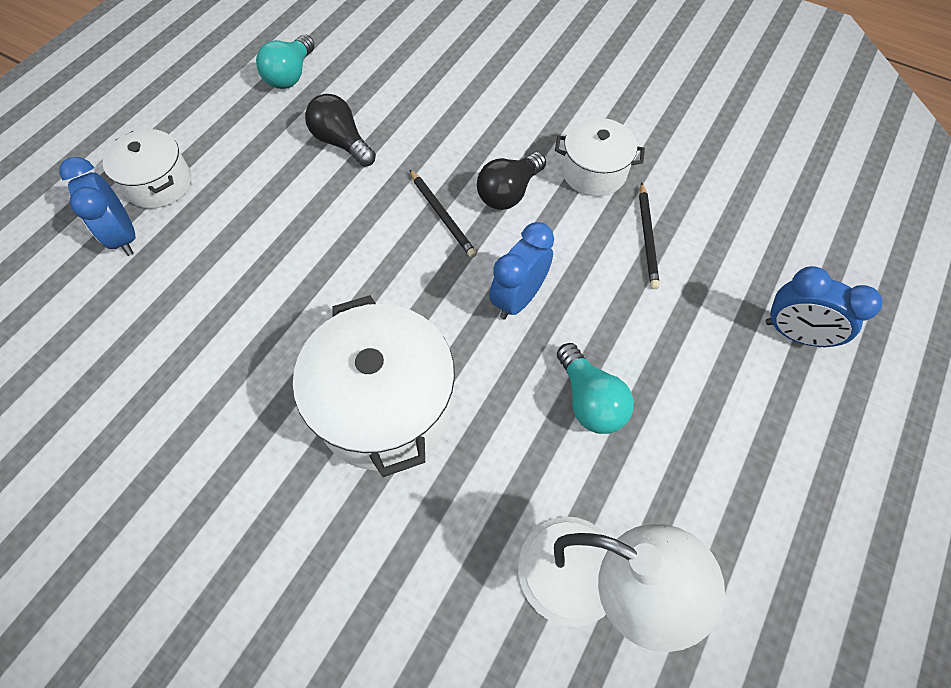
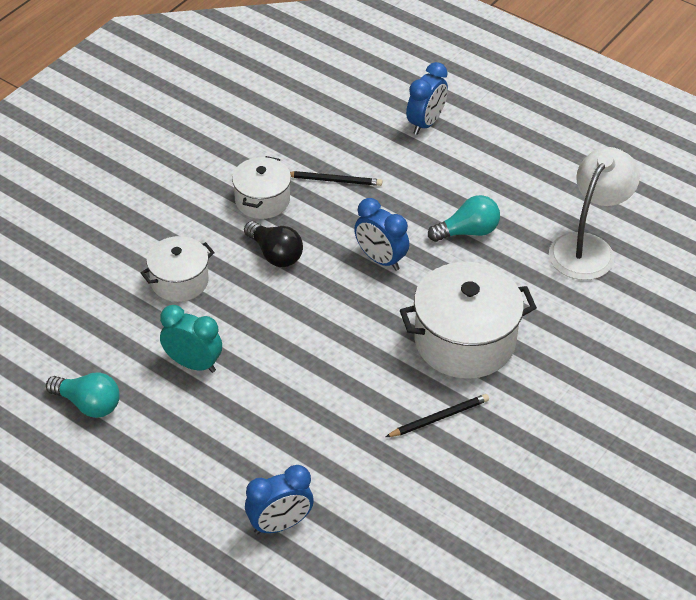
camera: 85 degrees left, 15 degrees down
white pot [103,129,191,208] -> white pot moved to [141,236,215,302]
black light bulb [305,94,376,167] -> turquoise clock [160,305,222,373]
black pencil [409,169,477,258] -> black pencil moved to [386,394,489,437]

